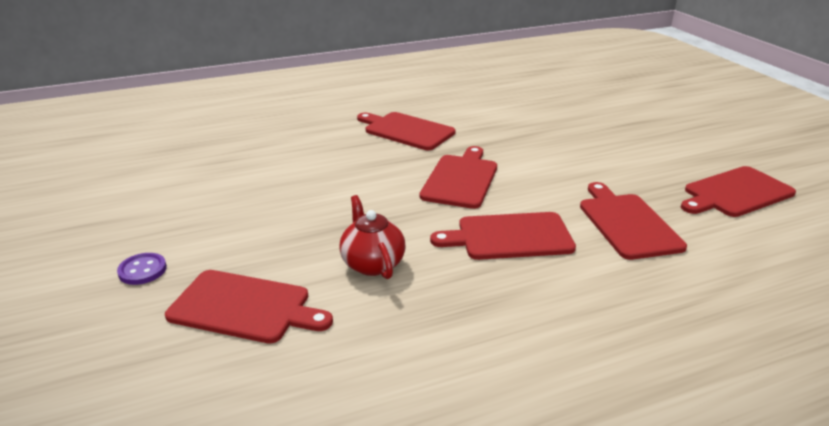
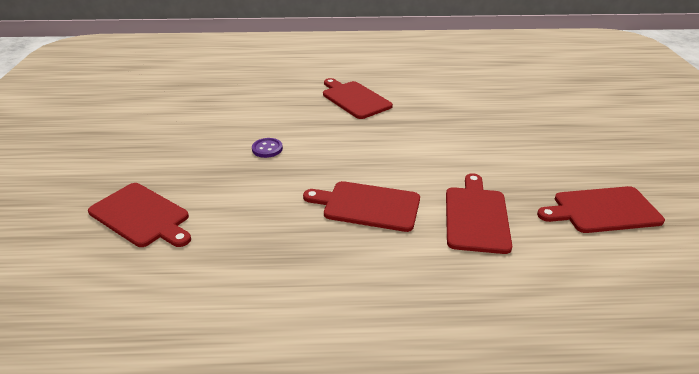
camera: 20 degrees right, 5 degrees up
purple button [117,253,167,285] -> purple button moved to [252,138,283,158]
red teapot [339,195,405,279] -> none
red cutting board [420,146,497,209] -> none

